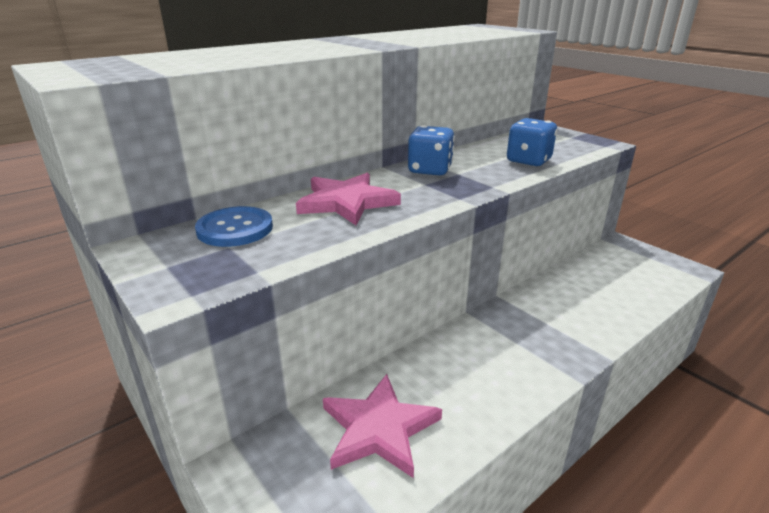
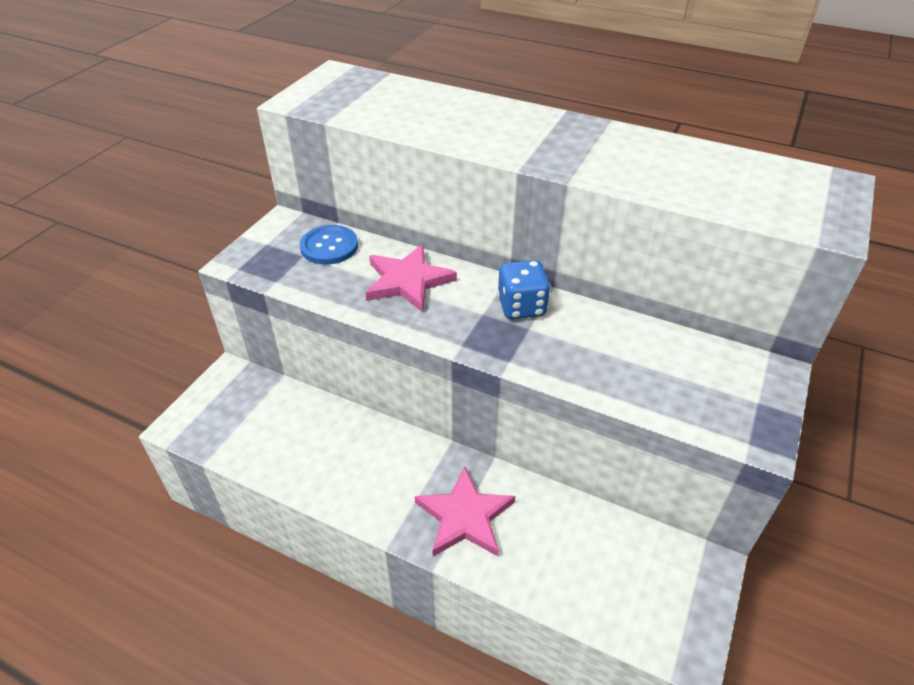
camera: 65 degrees right, 15 degrees up
pink star [323,374,442,478] -> pink star moved to [415,466,515,556]
blue dice [507,118,557,167] -> none

